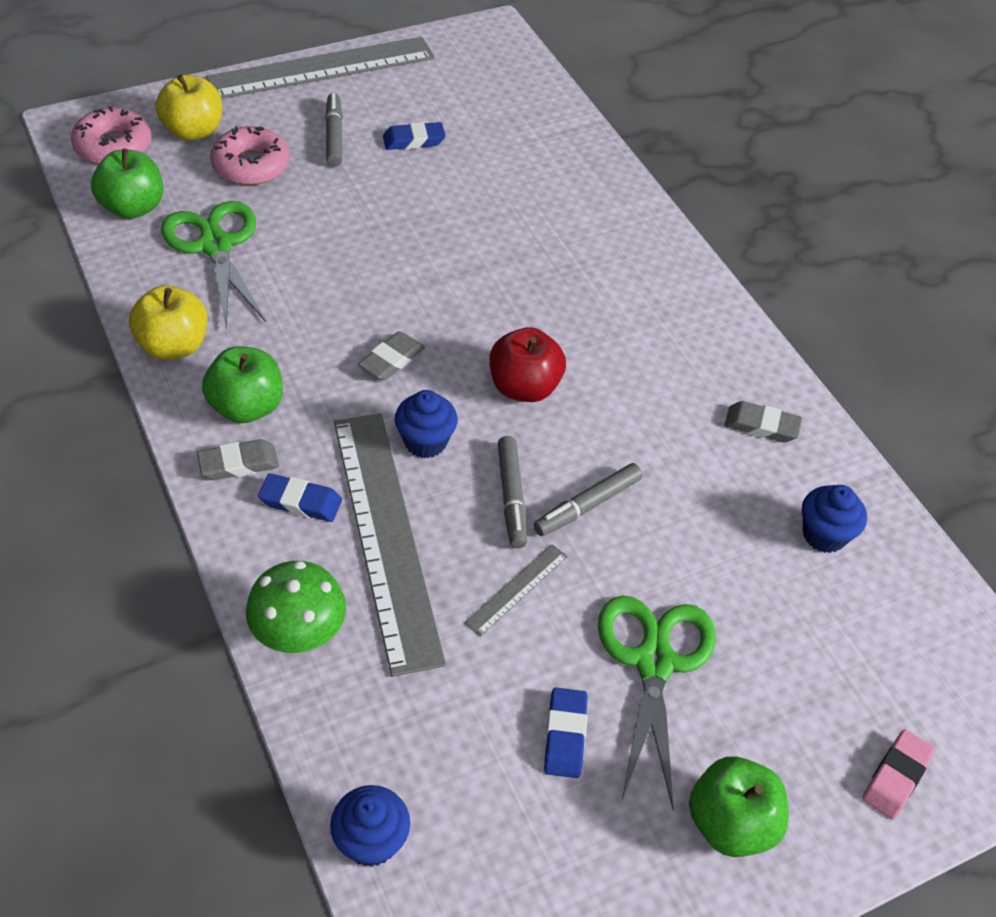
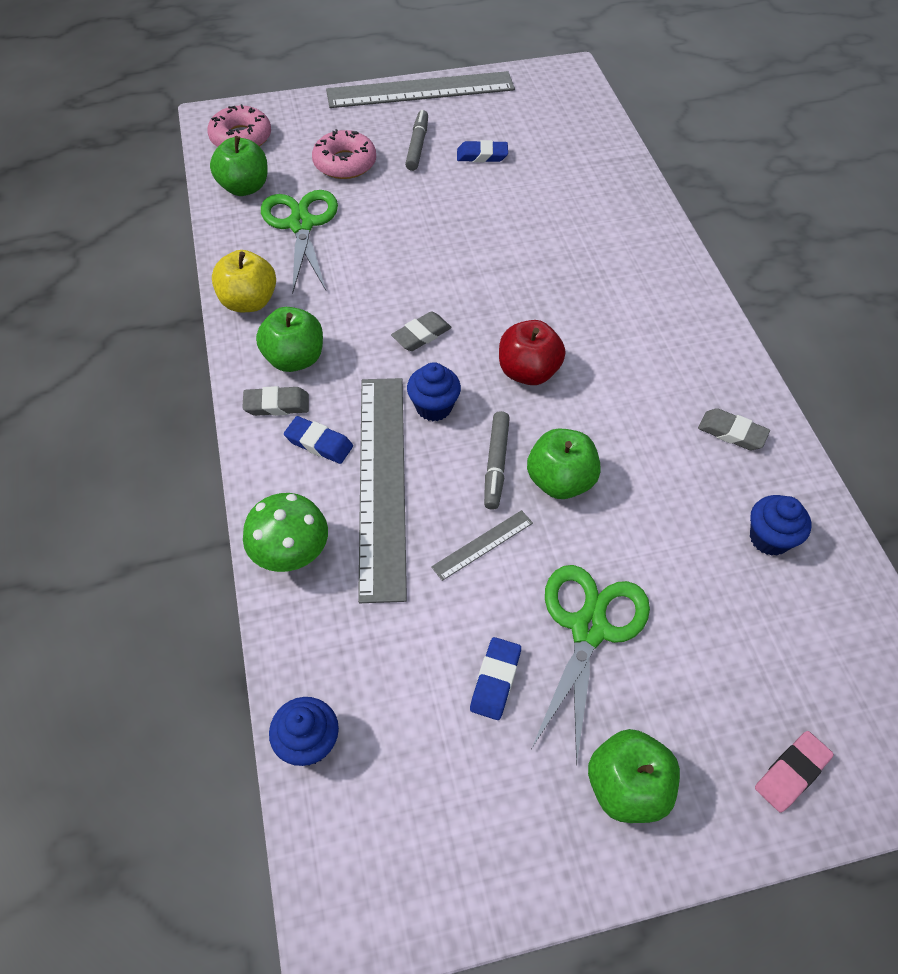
camera: 15 degrees right, 5 degrees up
yellow apple [156,75,222,141] -> none
grey marker [534,463,643,536] -> green apple [527,428,601,499]

